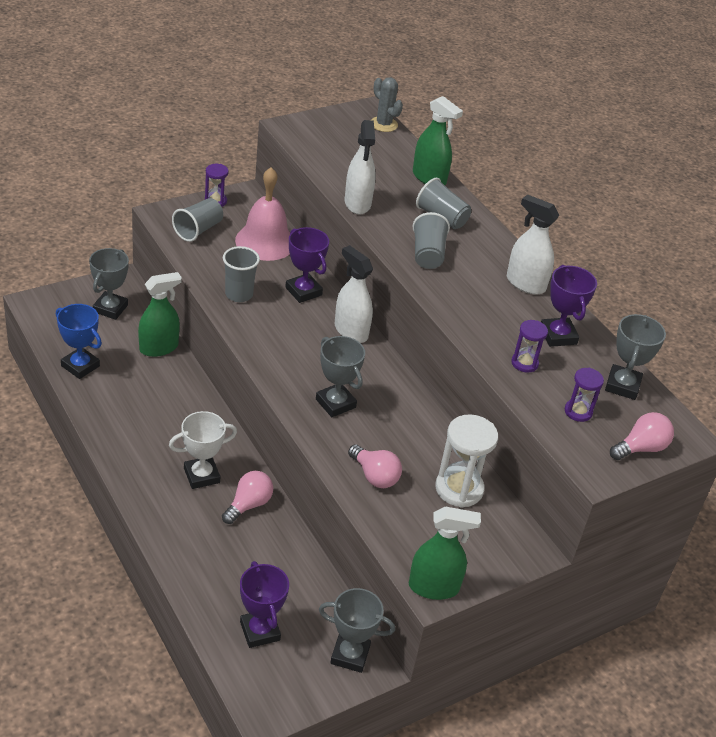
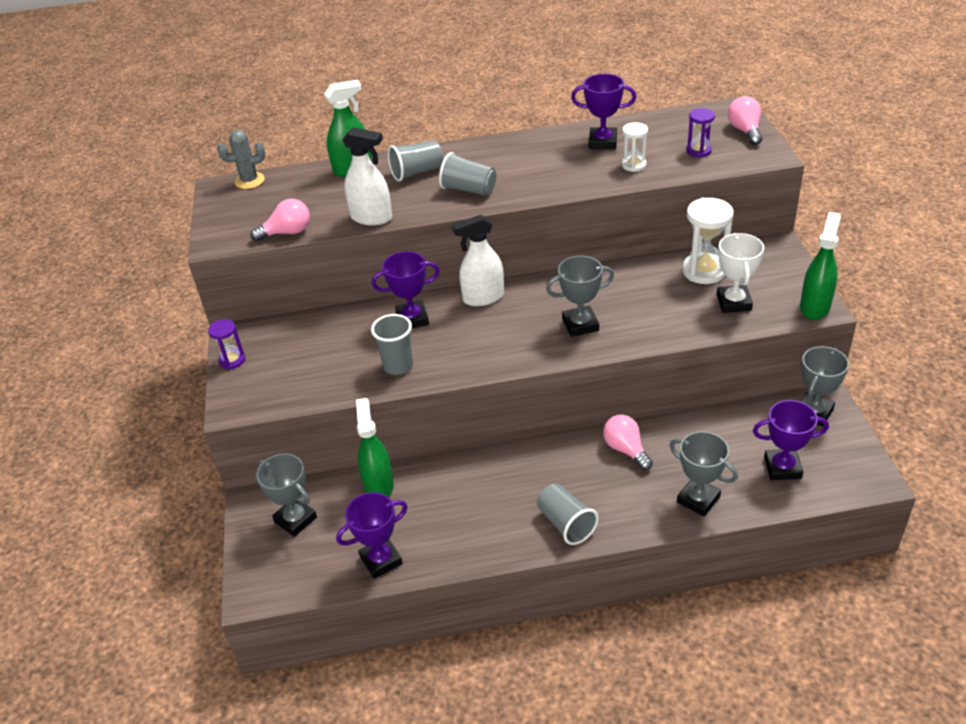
camera: 60 degrees left, 0 degrees up
blue trophy [56,304,102,379] -> purple trophy [336,492,408,579]
white trophy [169,411,237,489] -> white trophy moved to [717,233,764,313]
grey cup [172,198,223,242] -> grey cup moved to [537,484,599,545]
pink bell [235,167,290,261] -> none
pink light bulb [348,444,402,488] -> pink light bulb moved to [250,199,310,241]
white spray bottle [507,194,560,295] -> none
purple hourglass [511,320,548,373] -> white hourglass [622,122,648,172]
grey trophy [605,314,666,400] -> grey trophy moved to [669,431,738,517]

